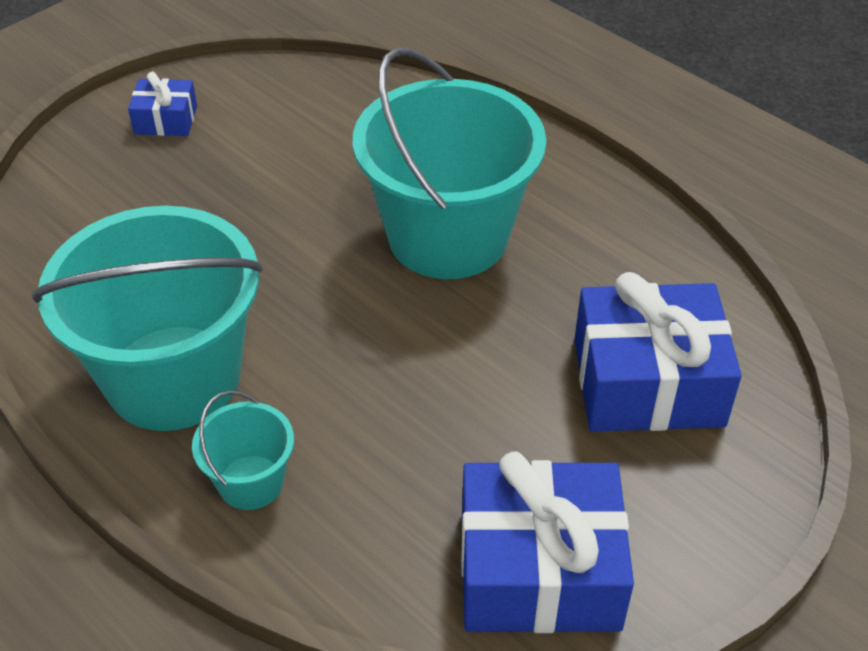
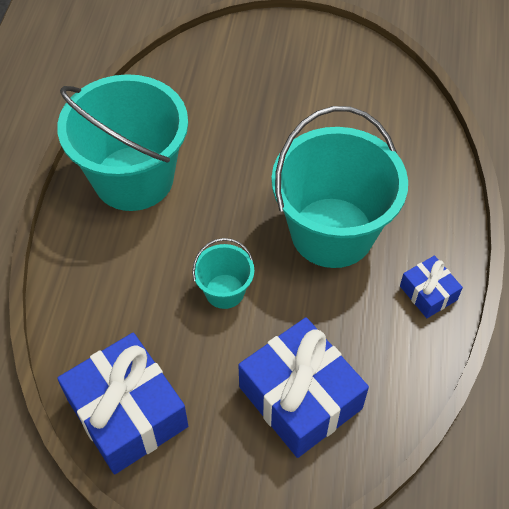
camera: 55 degrees right, 10 degrees up
blue gift [128,72,197,136] -> blue gift moved to [400,256,463,318]
turquoise bucket [192,391,294,510] -> turquoise bucket moved to [192,238,254,309]

